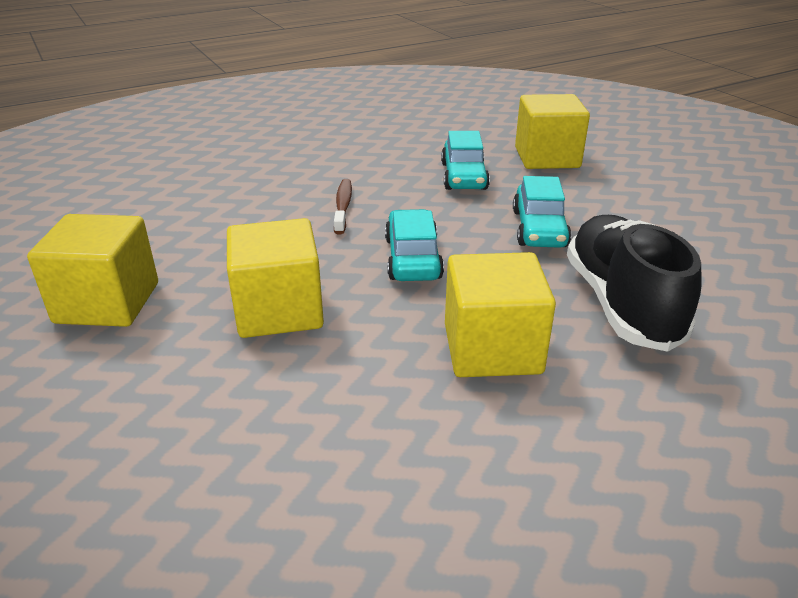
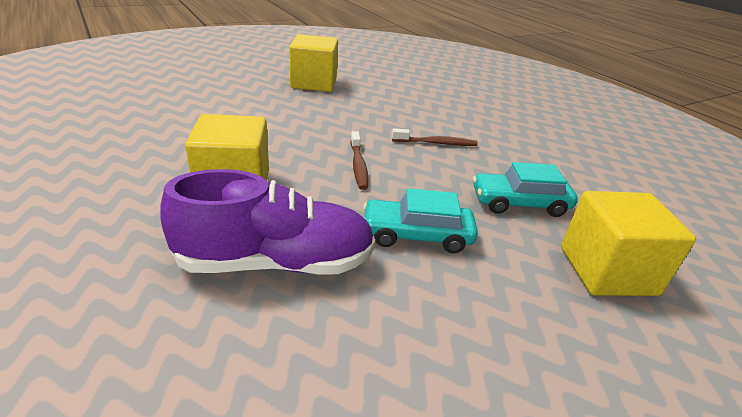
camera: 85 degrees right, 0 degrees up
yellow cube [227,218,324,338] -> none
turquoise car [385,209,444,281] -> brown toothbrush [350,131,368,190]
black shoe [567,215,702,352] -> purple shoe [160,169,375,275]

